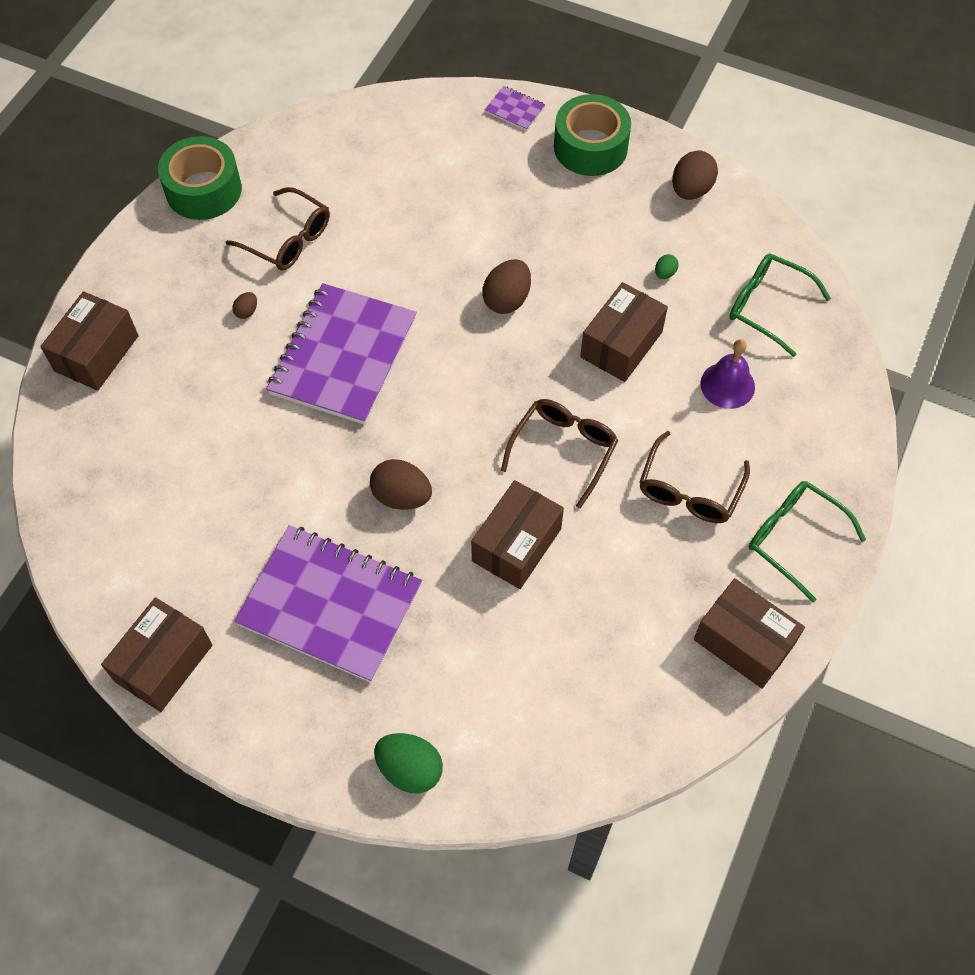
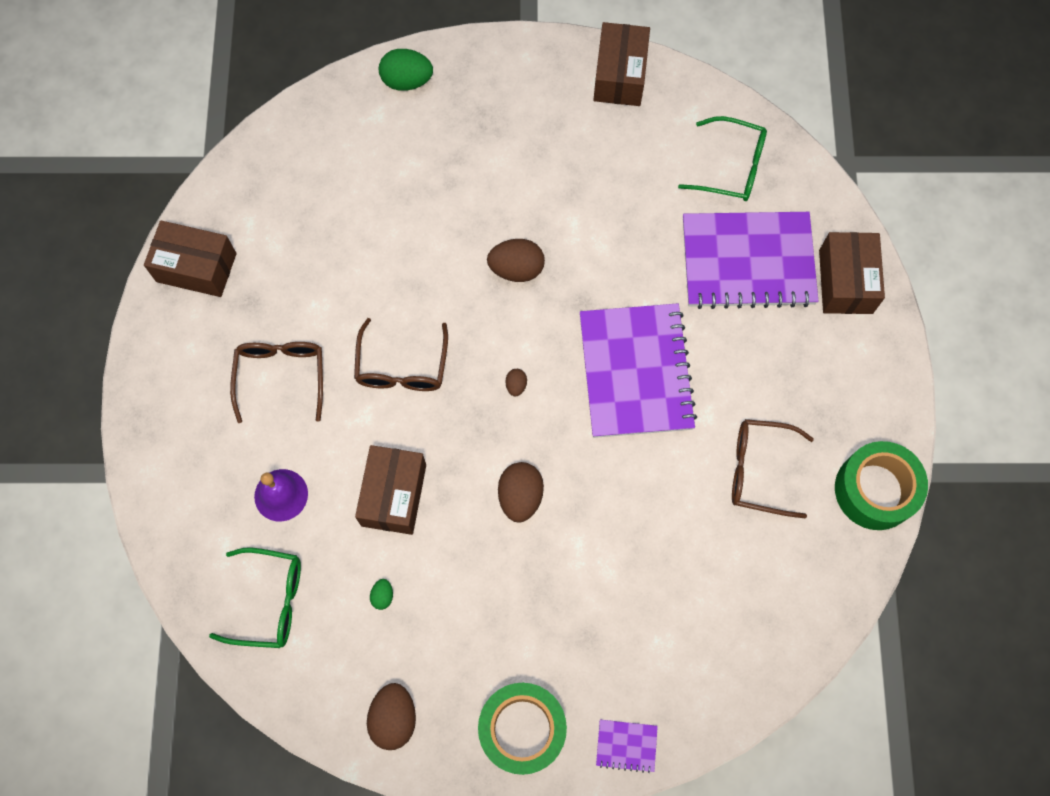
camera: 155 degrees right, 10 degrees up
brown egg [232,292,257,319] -> brown egg moved to [506,369,527,397]
purple notebook [234,525,422,683] -> purple notebook moved to [683,212,819,309]
brown box [471,480,564,589] -> none
green glasses [749,481,866,602] -> green glasses moved to [678,116,767,201]

